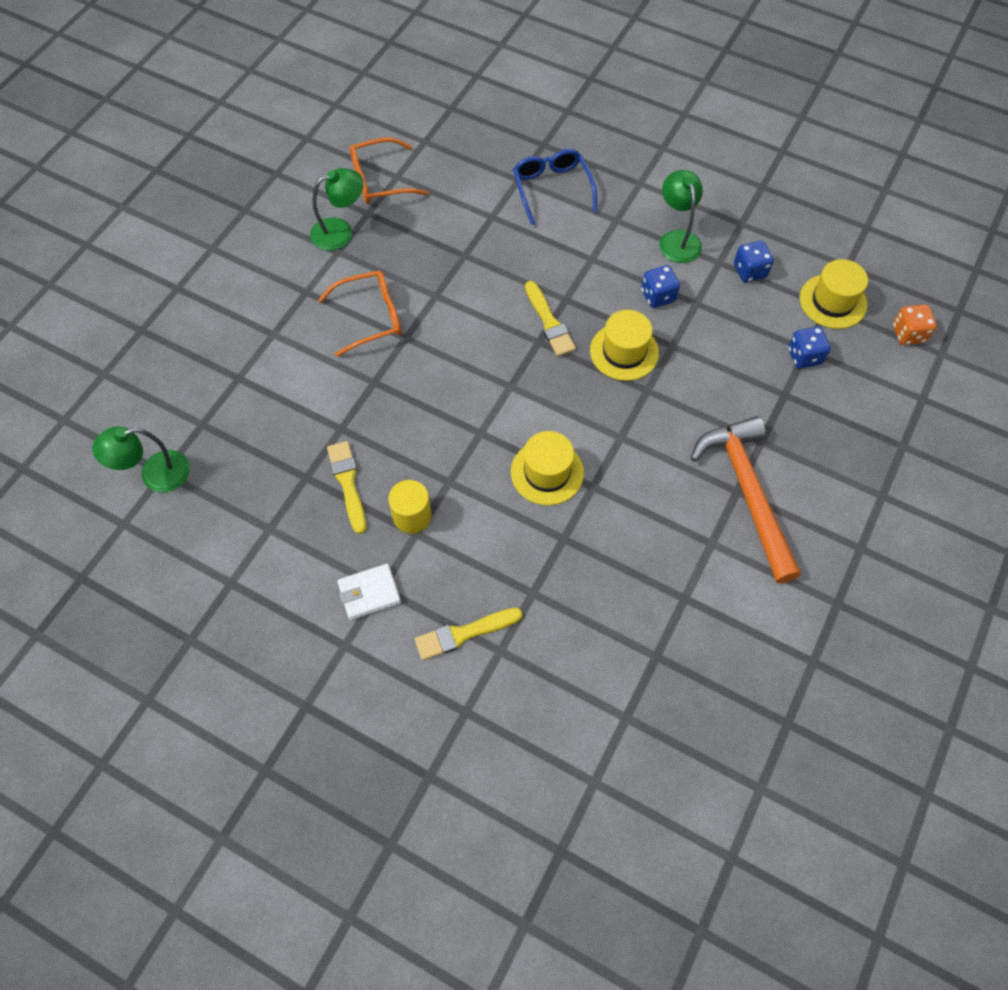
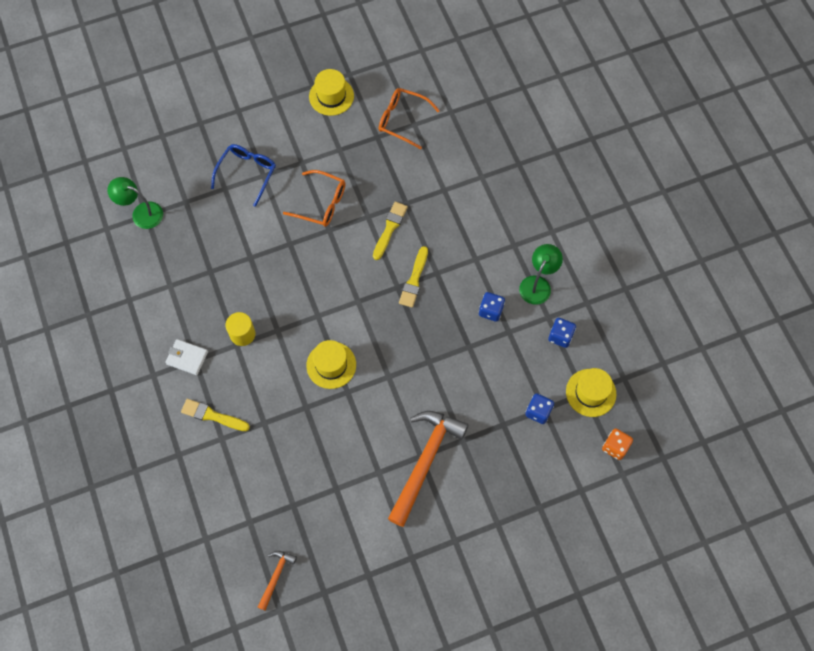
camera: 40 degrees right, 5 degrees up
green lamp [310,168,364,251] -> none
yellow brush [327,441,366,534] -> yellow brush moved to [373,202,408,260]
blue glasses [513,149,597,225] -> blue glasses moved to [211,144,276,207]
yellow hat [590,310,659,381] -> yellow hat moved to [309,69,354,116]
none -> orange hammer [258,551,297,611]

